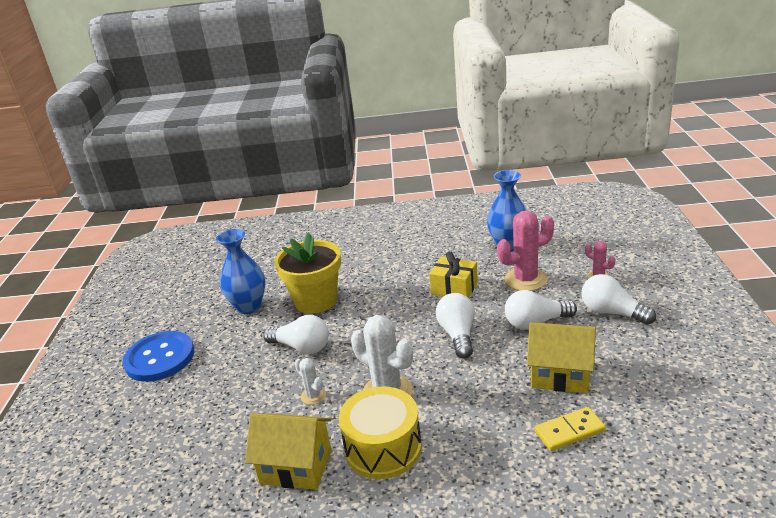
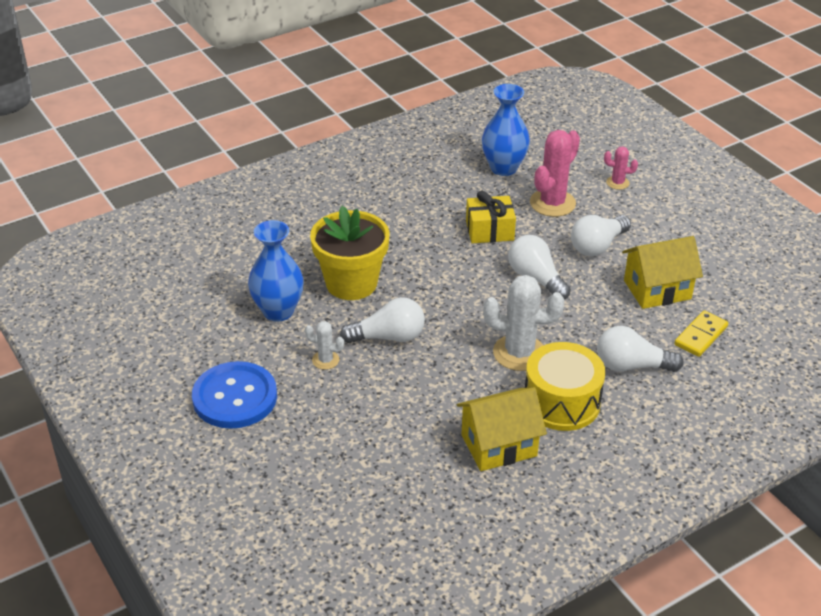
camera: 35 degrees left, 10 degrees up
white cactus [295,358,326,405] -> white cactus moved to [305,321,344,370]
white light bulb [581,274,656,325] -> white light bulb moved to [597,326,684,372]

